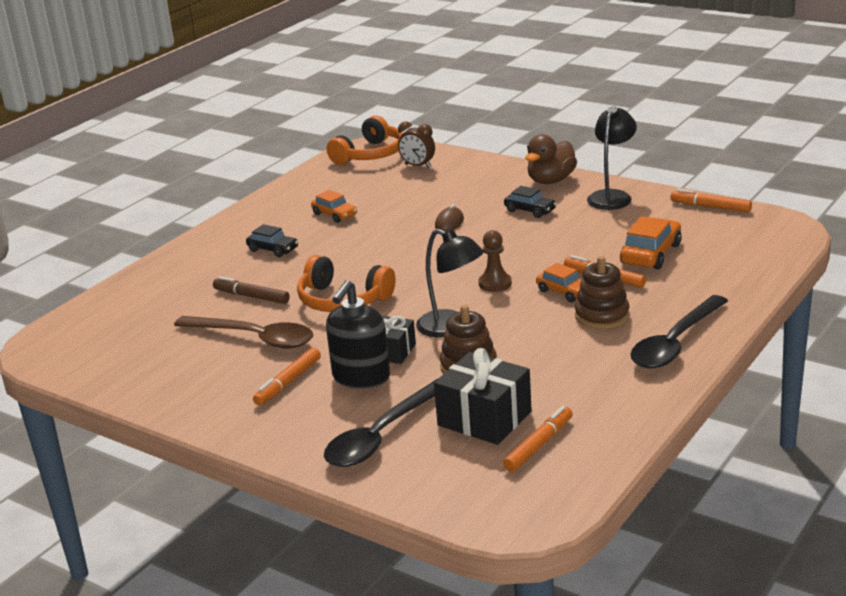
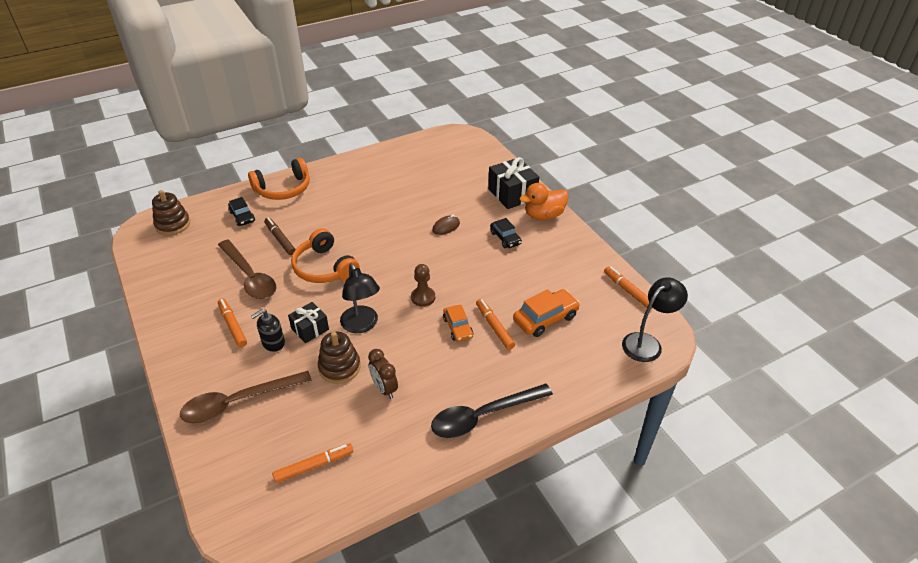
camera: 25 degrees right, 15 degrees up
black car [246,224,298,257] -> black car moved to [228,197,255,226]
orange marker [253,347,321,406] -> orange marker turned 90 degrees clockwise [218,298,247,347]
orange car [311,190,357,223] -> none
black spoon [324,379,438,467] -> brown spoon [180,371,312,423]
orange headphones [326,116,403,165] -> orange headphones moved to [248,158,310,200]
black soap dispenser [326,280,390,389] -> black soap dispenser [251,309,285,352], size x0.63
brown clock [398,121,435,168] -> brown clock moved to [368,349,398,399]
black gift [434,348,532,445] -> black gift moved to [488,157,539,209]
brown duck [525,134,577,184] -> orange duck [519,183,569,220]
brown stacking toy [575,256,630,329] -> brown stacking toy moved to [152,190,190,235]
black lamp [587,106,637,210] -> black lamp moved to [622,277,688,362]

